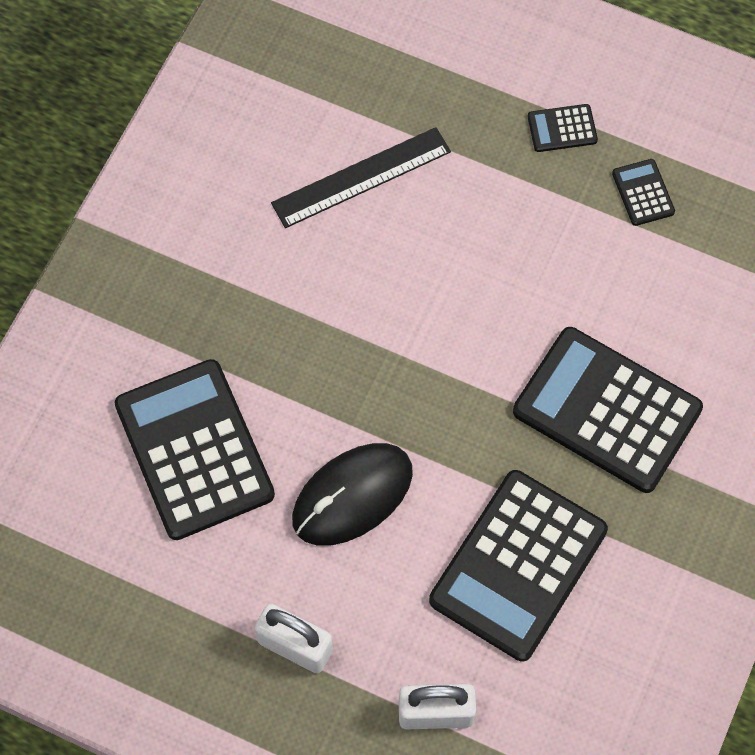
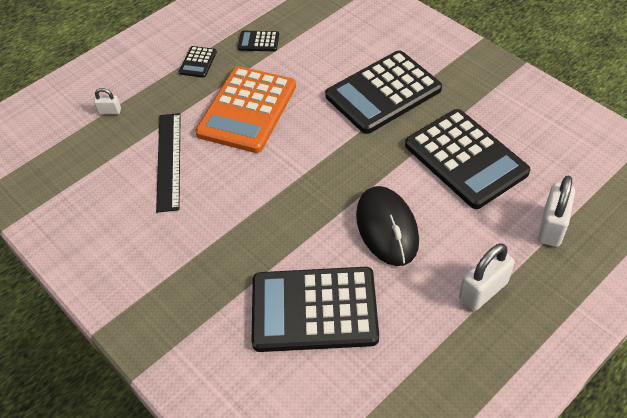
camera: 65 degrees left, 15 degrees down
none -> white padlock [94,88,121,114]
none -> orange calculator [195,66,296,153]

